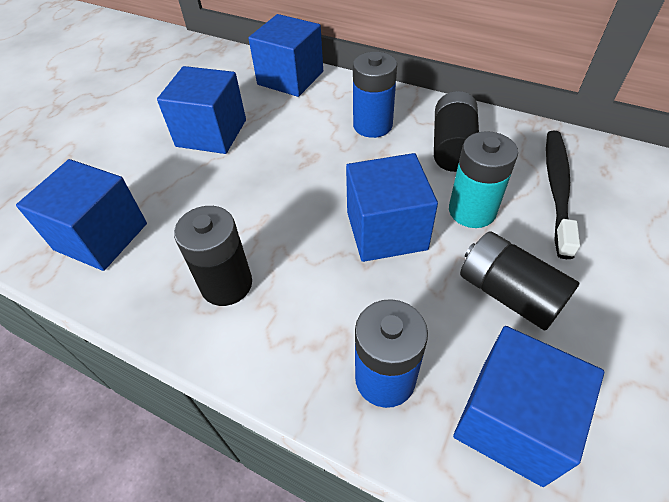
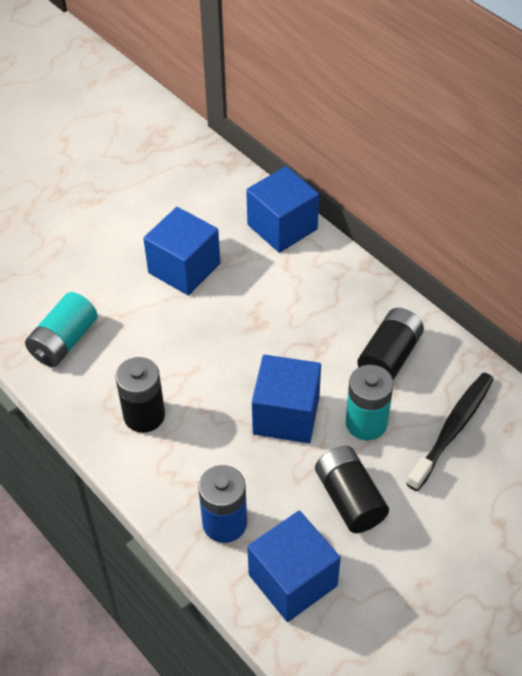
camera: 20 degrees right, 0 degrees up
blue cube [16,159,147,271] -> turquoise battery [25,292,98,367]
blue battery [353,52,397,138] -> none

